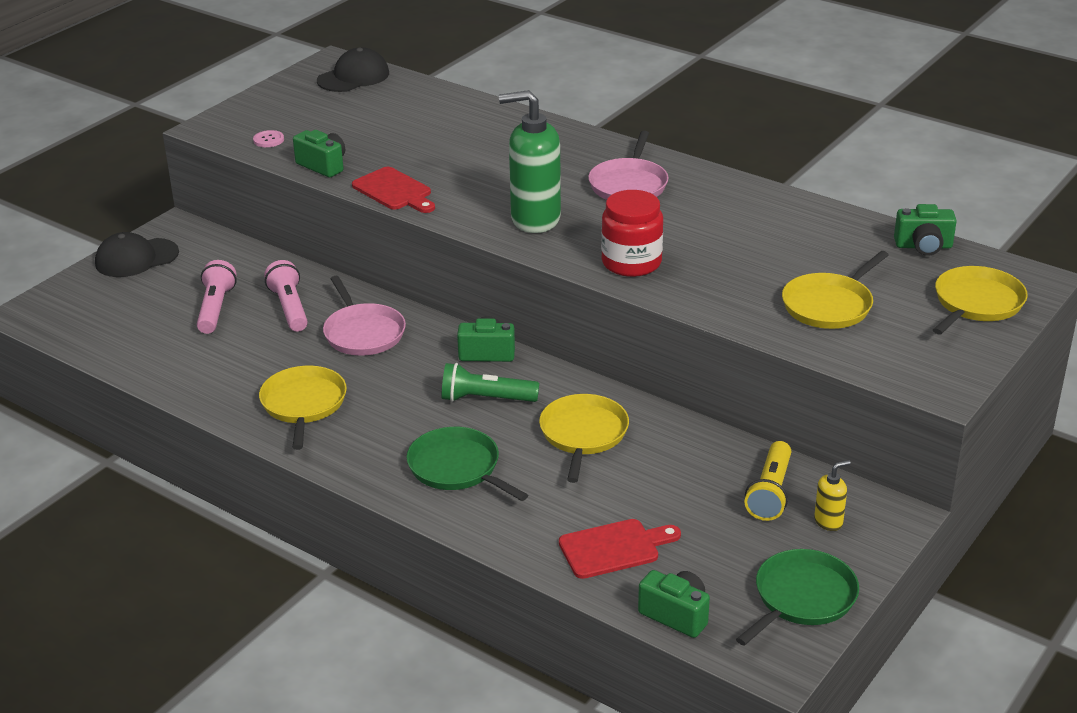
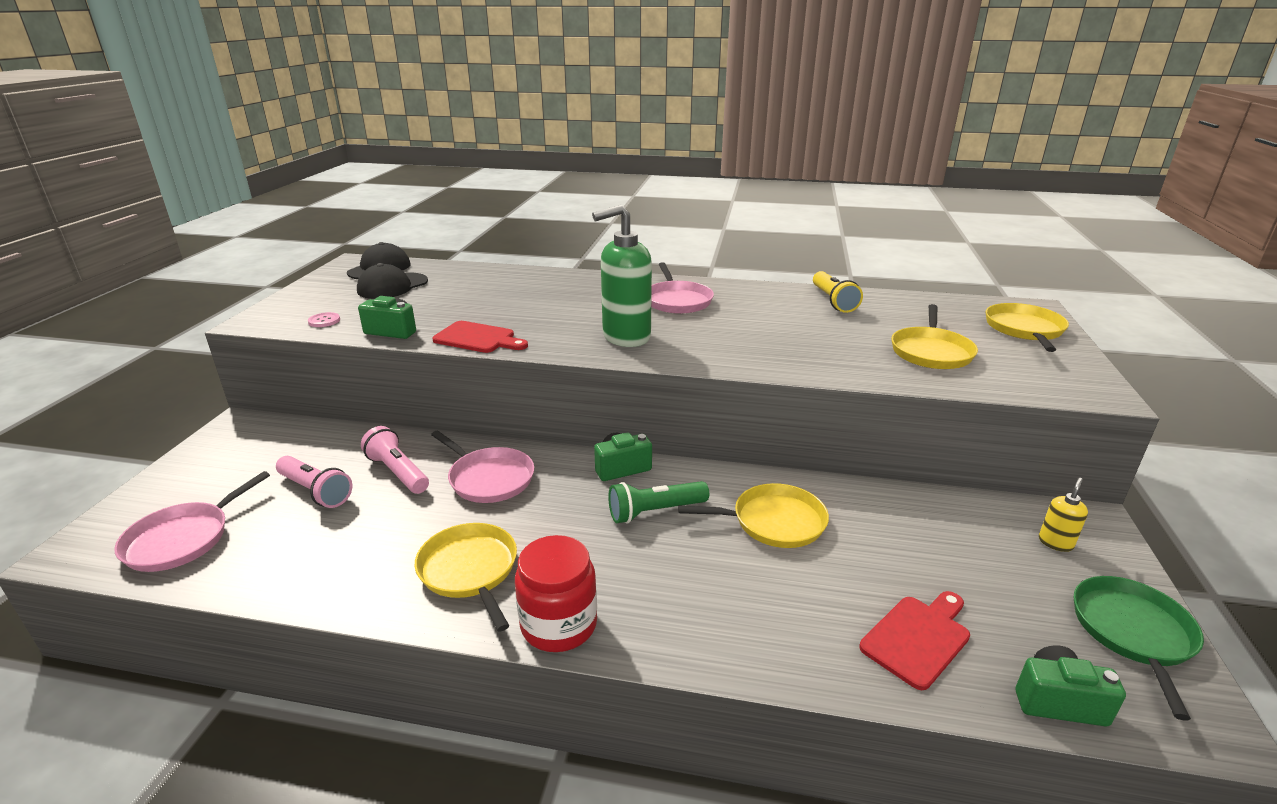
camera: 25 degrees left, 5 degrees down
black cap [95,232,179,277] -> black cap moved to [357,263,428,299]
pink flashlight [197,260,237,334] -> pink flashlight turned 150 degrees clockwise [276,456,352,508]
green pan [406,427,528,501] -> none
yellow pan [539,394,629,483] -> yellow pan turned 105 degrees clockwise [678,483,829,548]
red jar [601,190,663,277] -> red jar moved to [515,535,597,652]
yellow flashlight [744,441,791,521] -> yellow flashlight moved to [813,271,863,313]
green camera [894,204,957,256] -> none
none -> pink pan [114,471,270,572]

